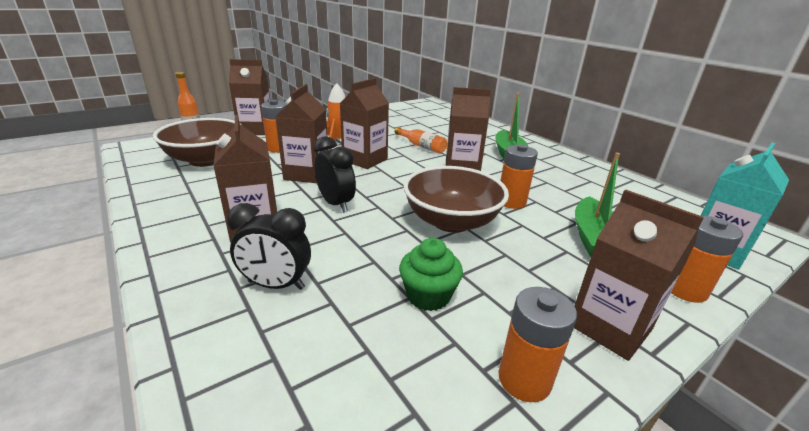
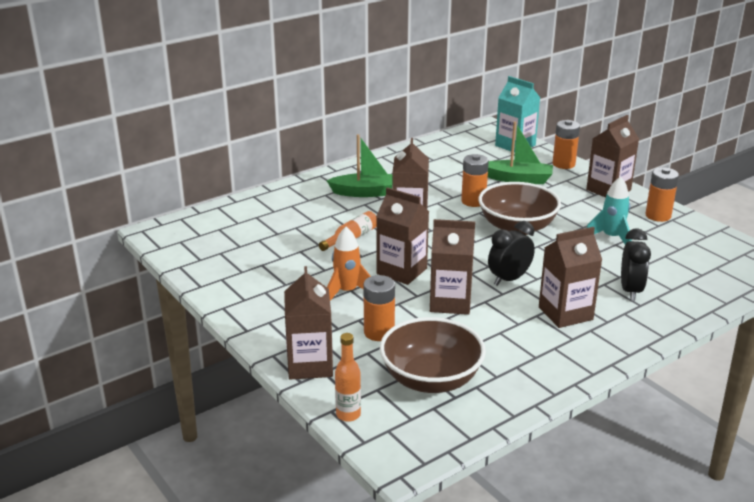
camera: 90 degrees left, 0 degrees up
green cupcake [399,238,463,311] -> turquoise rocket [587,176,632,245]

